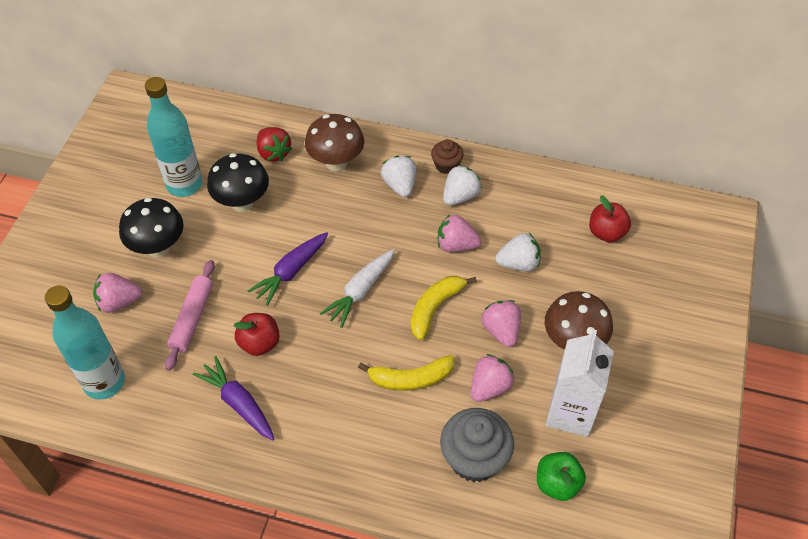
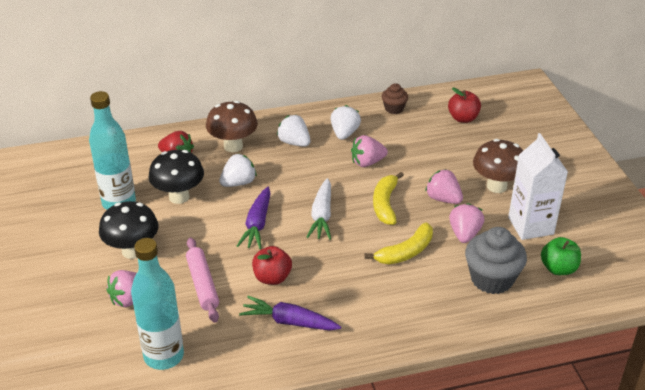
camera: 30 degrees left, 15 degrees down
brown cupcake [431,139,464,174] -> brown cupcake moved to [382,83,408,114]
white strawberry [495,233,540,271] -> white strawberry moved to [219,154,257,187]

